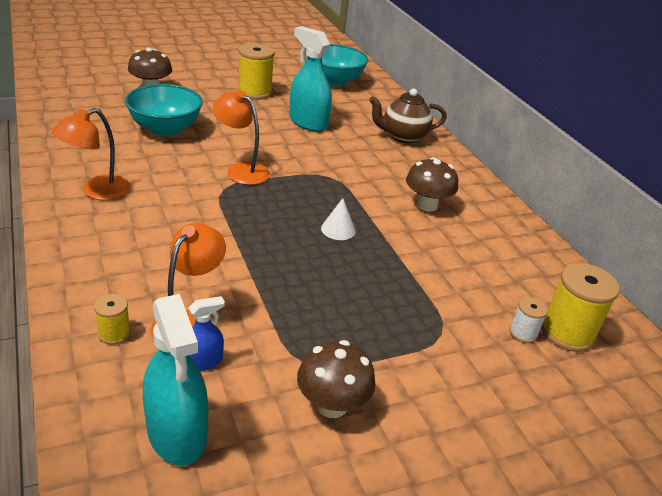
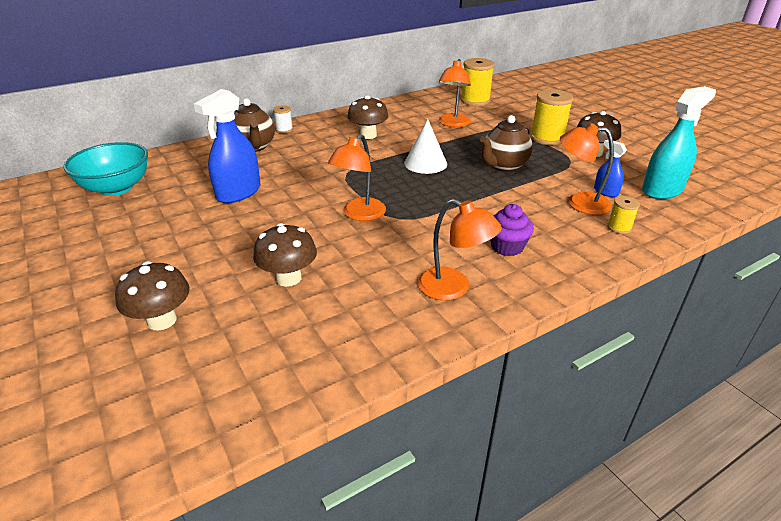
camera: 95 degrees left, 0 degrees up
turquoise bowl [125,84,203,137] -> brown mushroom [253,223,317,287]
yellow spool [238,43,275,100] -> yellow spool moved to [531,89,574,145]
turquoise spray bottle [289,26,332,132] -> blue spray bottle [194,89,260,203]
white cone [321,198,356,240] -> white cone [404,119,447,174], size x1.55
white spool [509,297,548,343] -> white spool moved to [273,105,293,133]
none -> orange lamp [439,59,471,127]
none -> brown teapot [480,115,533,172]
none -> purple cupcake [490,204,534,256]

